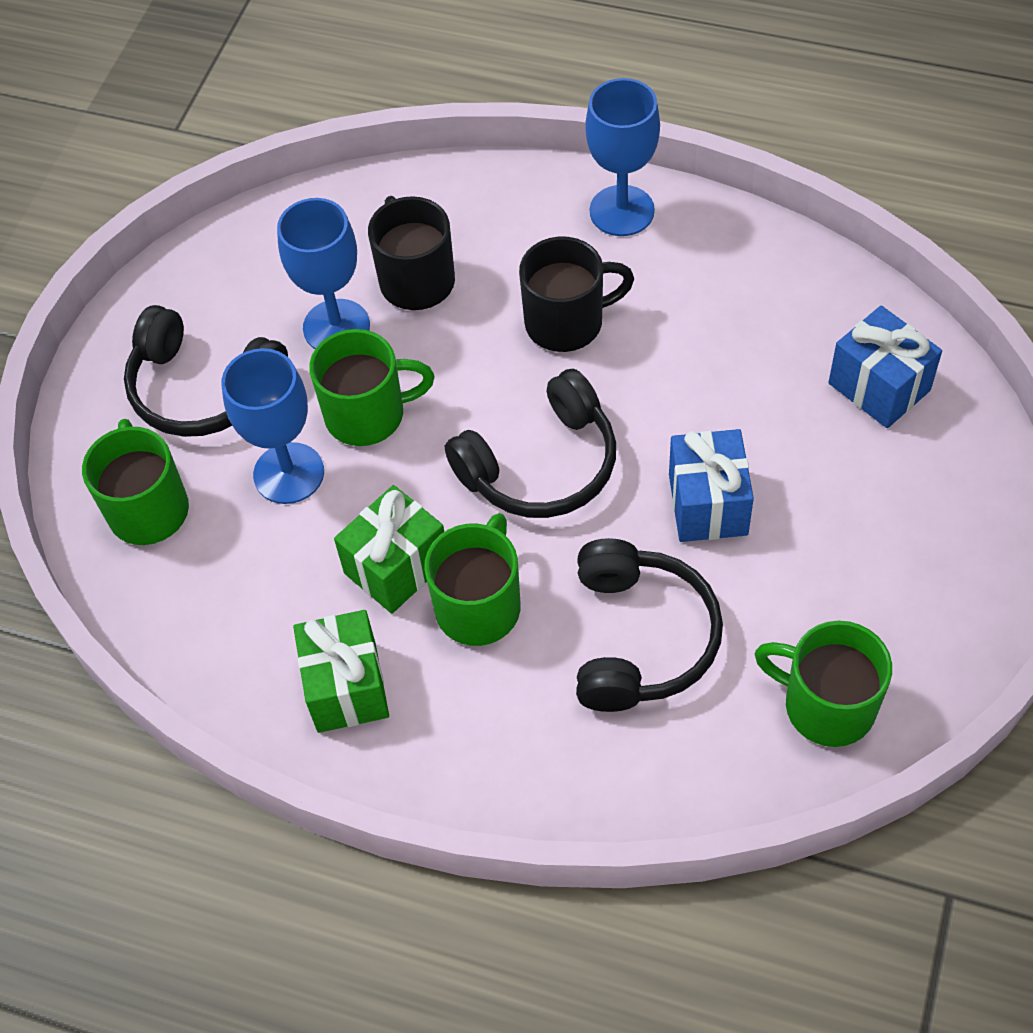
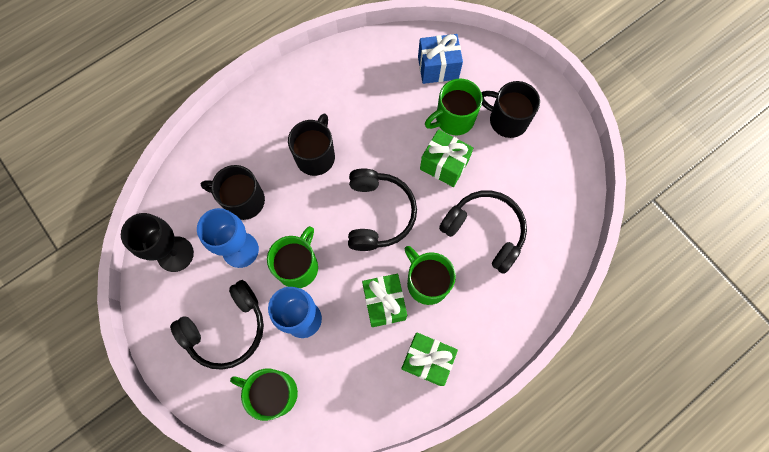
camera: 60 degrees left, 15 degrees up
blue goblet [585,78,660,236] -> none
blue gift [669,429,754,542] -> green gift [420,129,473,187]
green mug [754,621,892,747] -> green mug moved to [425,79,482,135]
none -> black goblet [121,213,194,272]
none -> black mug [481,81,540,138]

